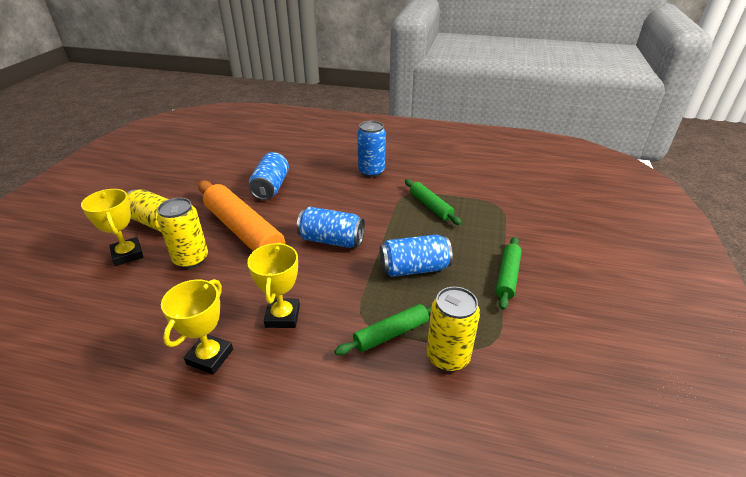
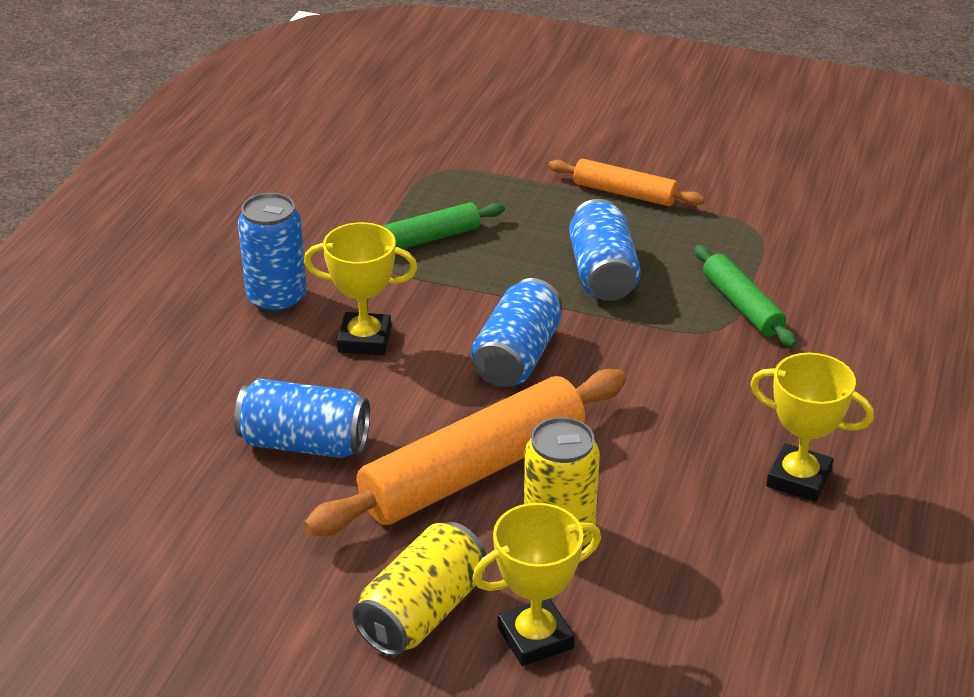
camera: 85 degrees left, 0 degrees up
yellow trophy [247,242,300,328] -> yellow trophy moved to [304,222,418,355]
yellow can [427,287,480,372] -> none
green rolling pin [496,237,522,310] -> orange rolling pin [548,158,705,206]

